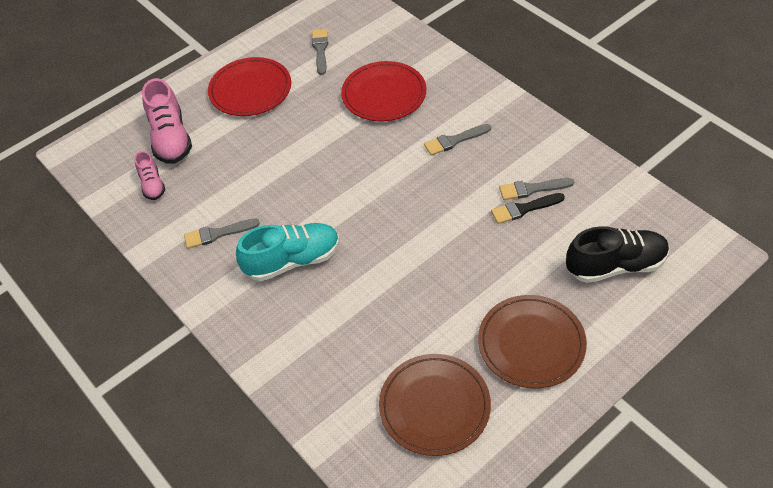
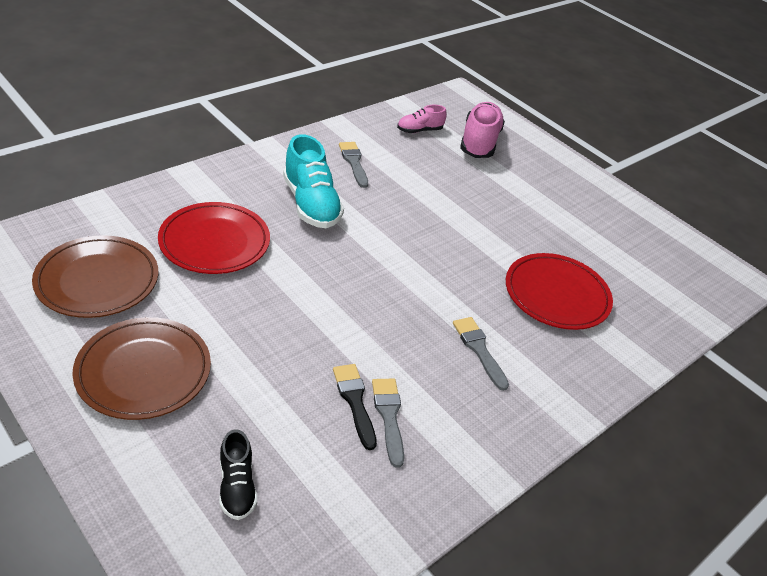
camera: 80 degrees right, 10 degrees down
pink shoe [142,78,192,164] -> pink shoe turned 120 degrees clockwise [460,102,505,158]
red plate [208,57,291,116] -> red plate moved to [158,202,270,274]
grey brush [312,29,328,75] -> none
black shoe [566,226,669,283] -> black shoe [219,429,257,520], size x0.56

